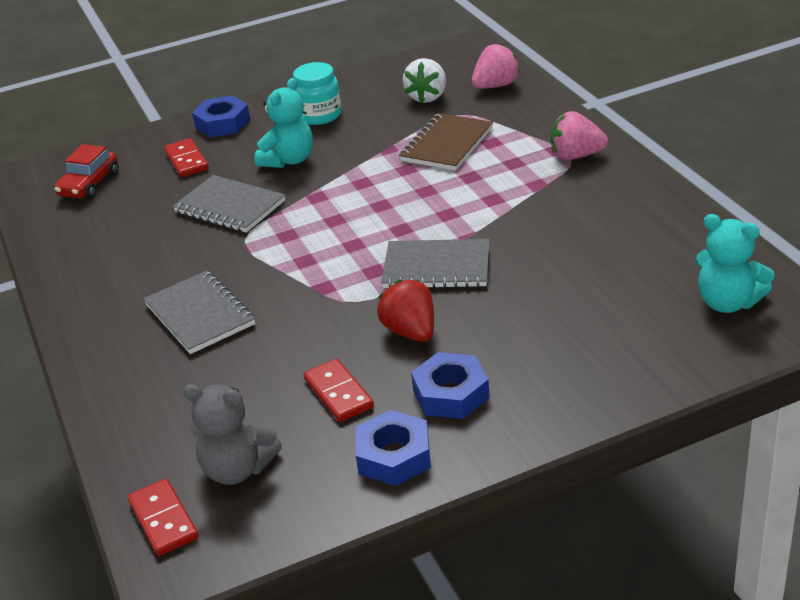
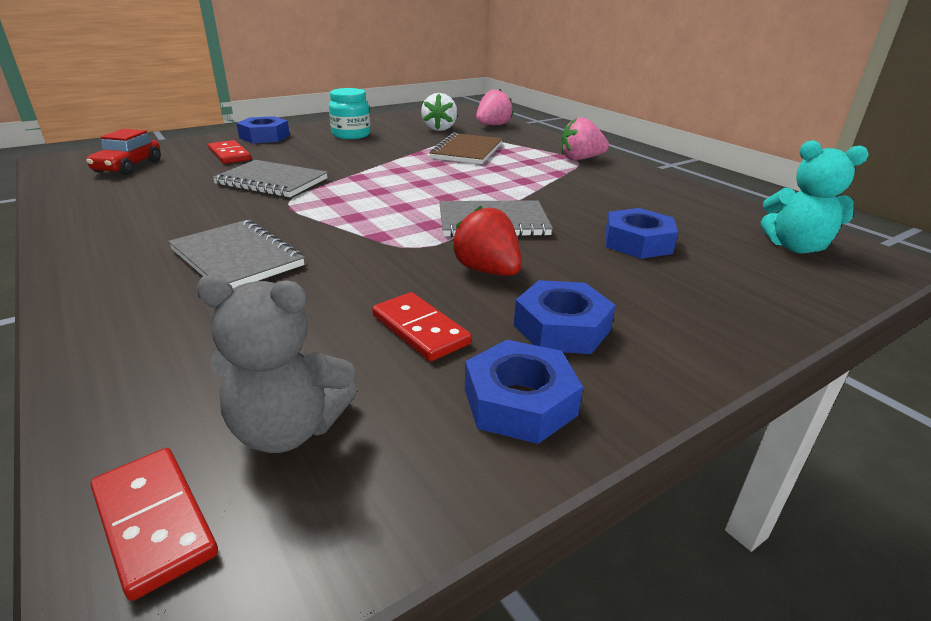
camera: 15 degrees left, 5 degrees down
turquoise teddy bear [254,78,313,168] -> none
none -> blue nut [605,208,678,259]

